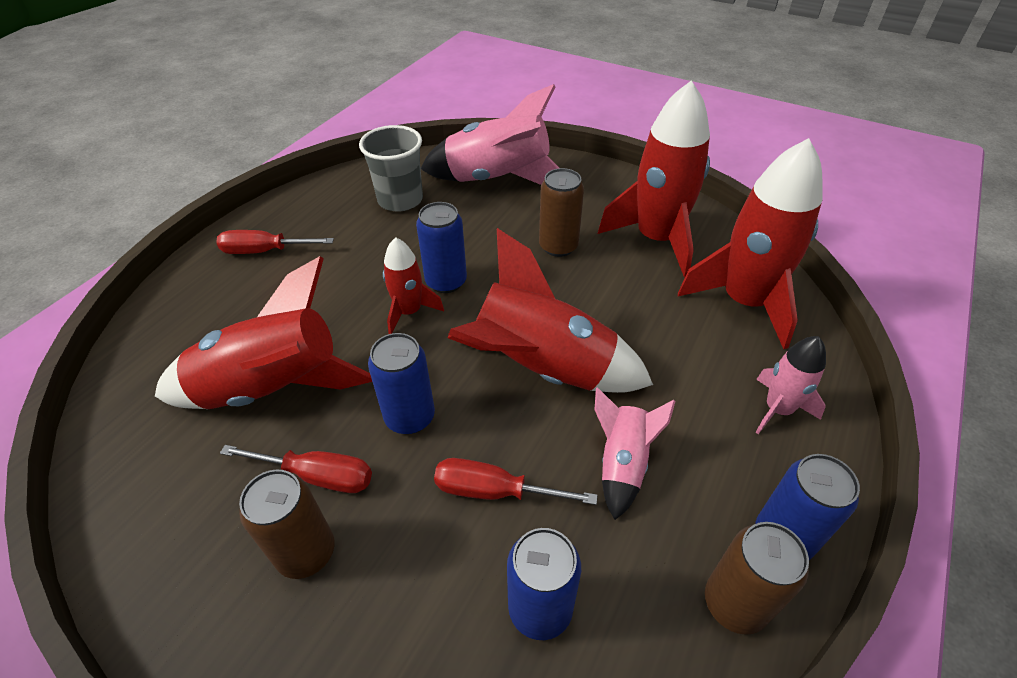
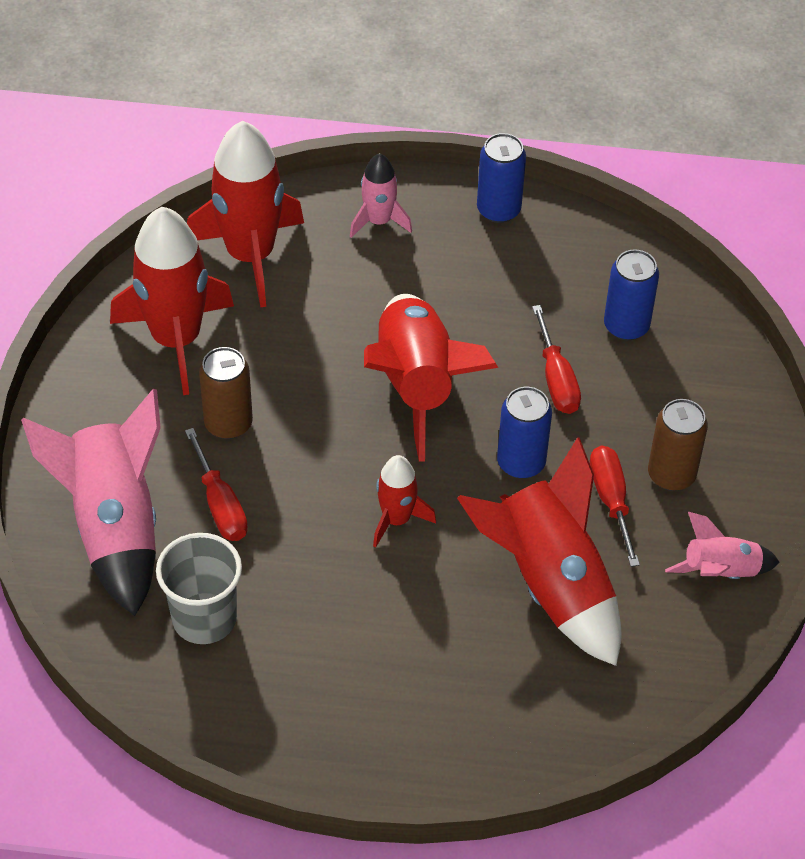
camera: 115 degrees left, 5 degrees up
red screwdriver [216,230,334,254] -> red screwdriver moved to [185,428,248,541]
blue can [416,202,467,293] -> none
pink rocket [594,387,676,520] -> pink rocket moved to [665,512,780,579]
brown can [705,522,809,635] -> none

